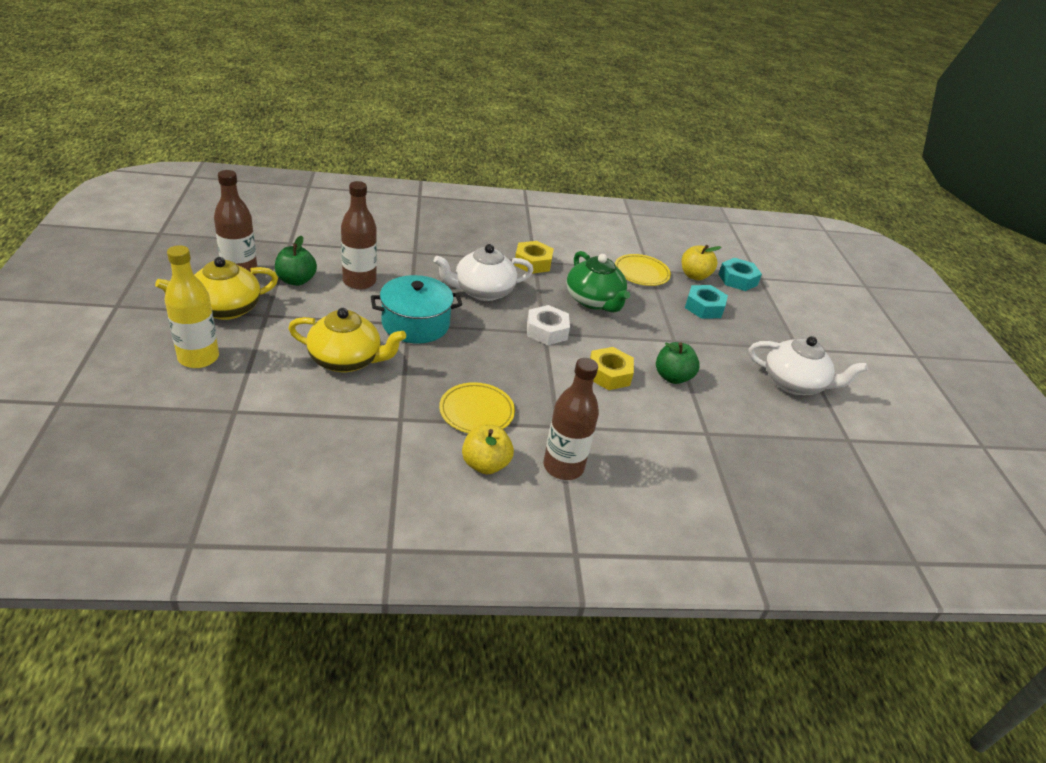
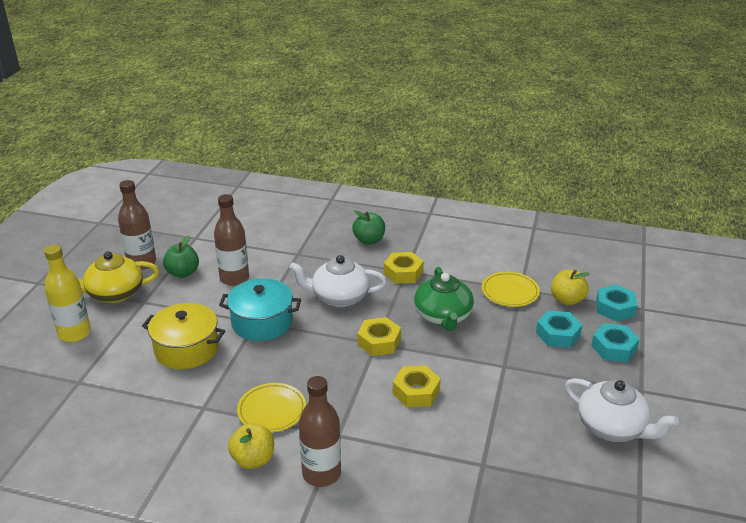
camera: 25 degrees right, 5 degrees down
yellow teapot [288,308,406,372] -> yellow pot [142,303,225,369]
white nut [527,305,570,345] -> yellow nut [357,317,401,356]
green apple [656,342,700,384] -> green apple moved to [352,210,385,245]
none -> turquoise nut [591,323,640,362]

